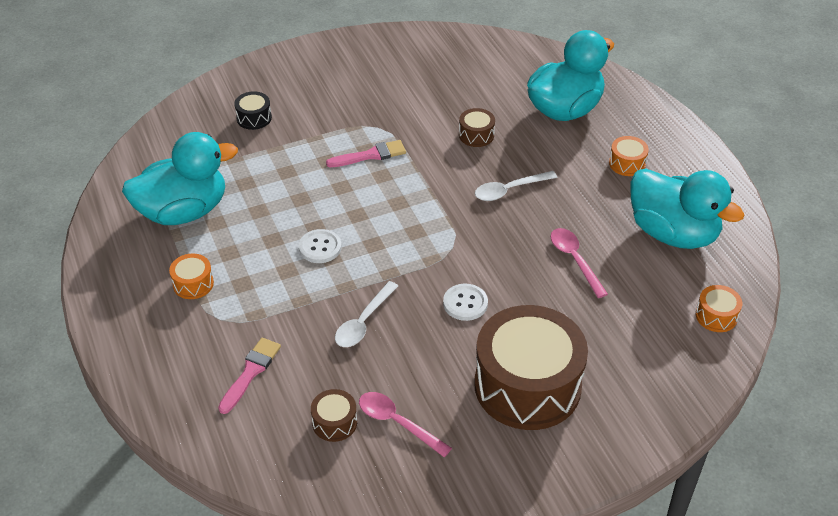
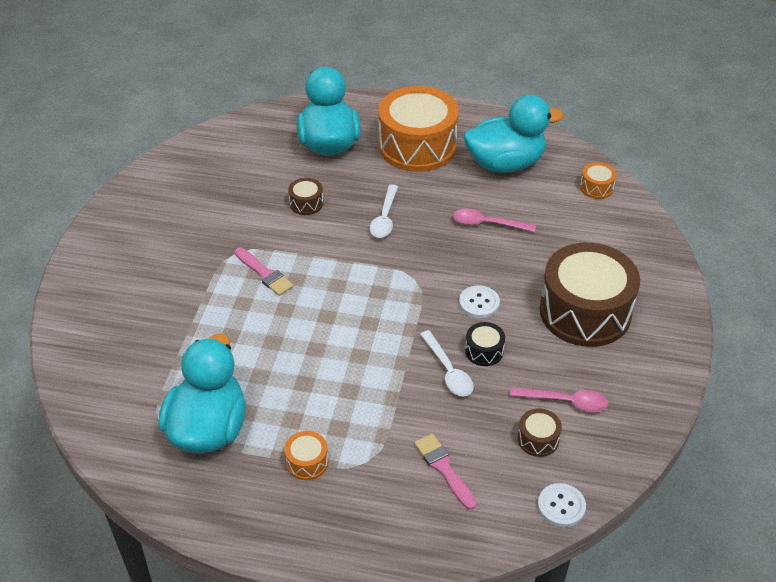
camera: 55 degrees left, 0 degrees up
black drum [234,91,272,130] -> black drum moved to [465,322,505,366]
white button [299,229,342,263] -> white button moved to [538,483,586,527]
pink brush [326,140,406,167] -> pink brush turned 120 degrees clockwise [235,248,294,296]
pink spoon [359,392,452,457] -> pink spoon turned 150 degrees counterclockwise [510,387,608,412]
orange drum [609,136,649,176] -> orange drum [378,86,459,172], size x2.44

